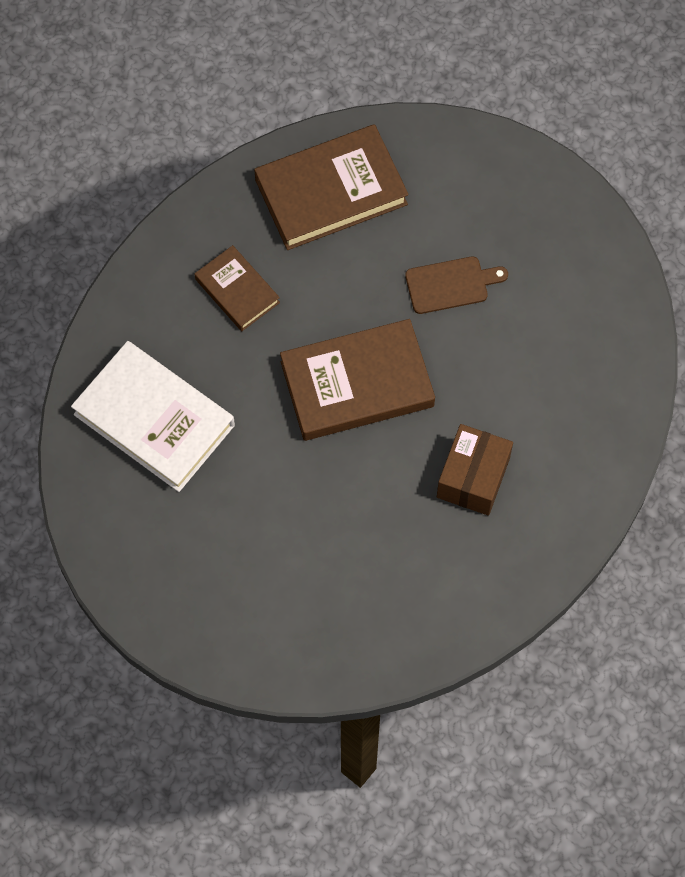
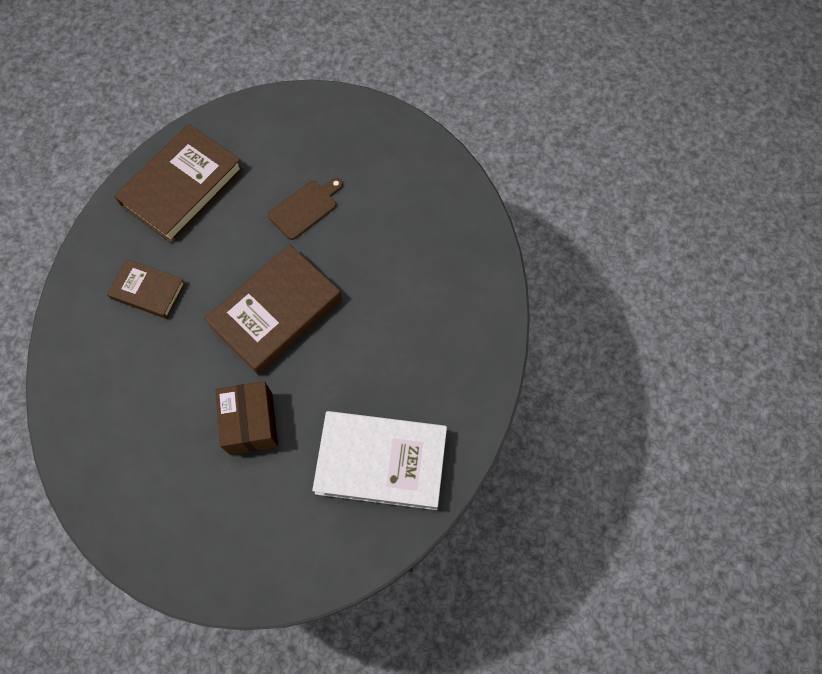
camera: 30 degrees left, 0 degrees up
white book [71,341,235,492] -> white book moved to [312,411,447,510]
brown box [437,424,513,516] -> brown box moved to [215,381,278,455]

